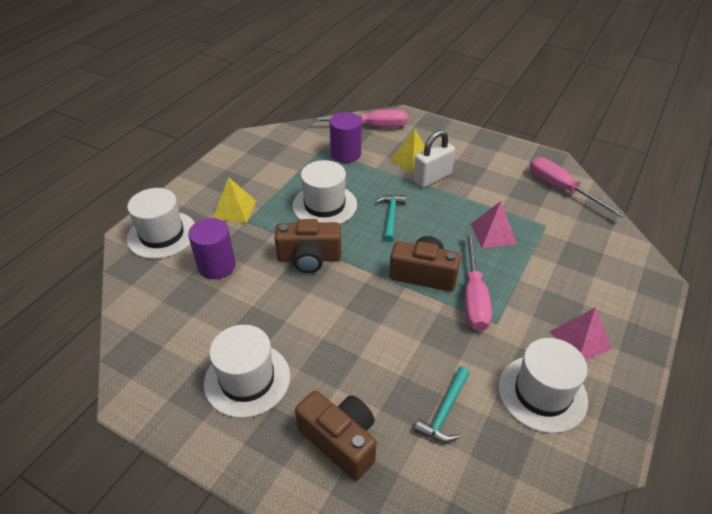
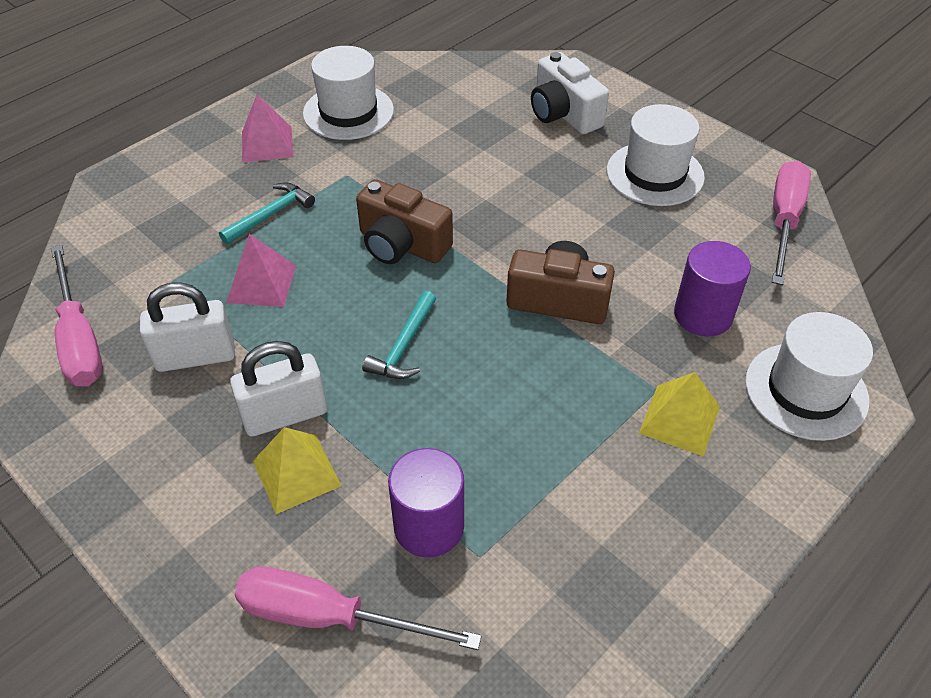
camera: 165 degrees left, 5 degrees up
white hat [292,160,357,224] -> none
brown camera [295,390,376,481] -> white camera [531,52,609,134]
turquoise hammer [414,367,470,443] -> turquoise hammer moved to [219,183,315,245]
pink screwdriver [465,232,492,331] -> pink screwdriver moved to [772,161,811,285]
none -> white padlock [140,282,235,372]

